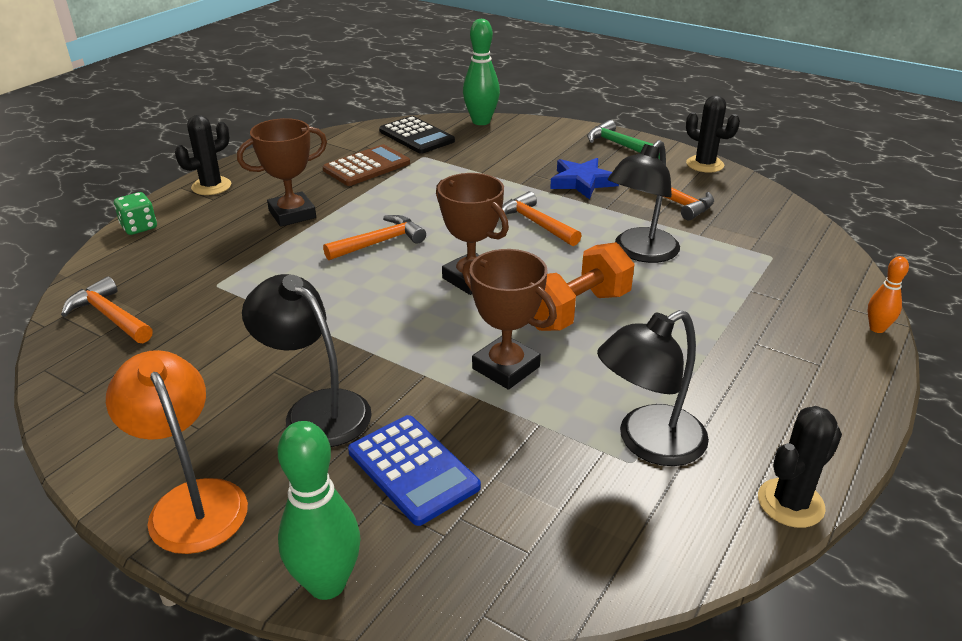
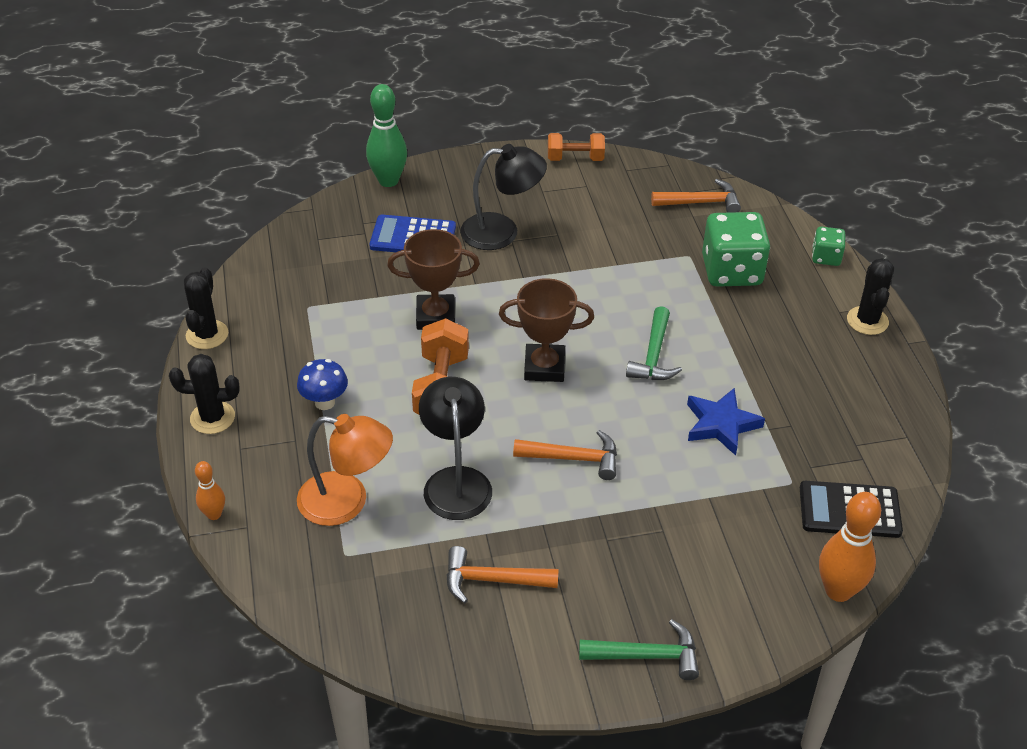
camera: 135 degrees right, 10 degrees up
orange lamp [106,350,248,554] -> orange lamp moved to [297,414,393,526]
brown trophy [237,118,327,227] -> none
brown calculator [323,144,410,186] -> none
orange hammer [323,215,426,260] -> green hammer [626,306,682,380]
green bowling pin [463,19,500,125] -> orange bowling pin [819,492,881,602]
blue star [550,158,619,200] -> blue star moved to [687,388,765,455]
black lamp [597,310,709,466] -> none
black cactus [686,95,740,173] -> black cactus moved to [169,354,240,434]
none -> blue mushroom [297,359,348,410]
none -> orange dumbbell [548,133,605,161]
none -> green dice [702,212,770,287]

